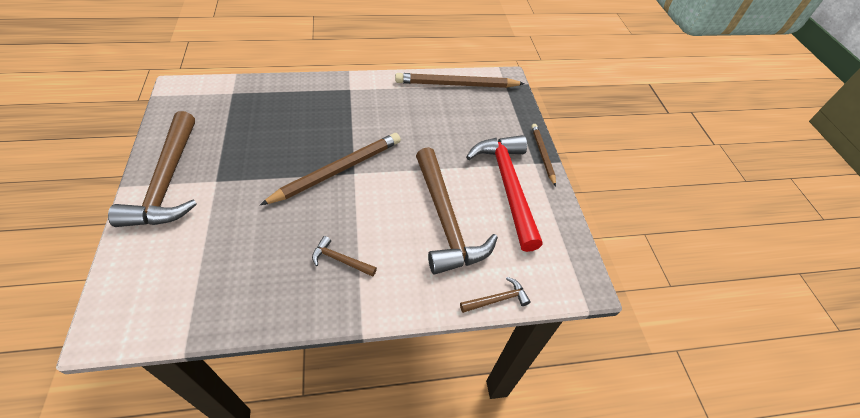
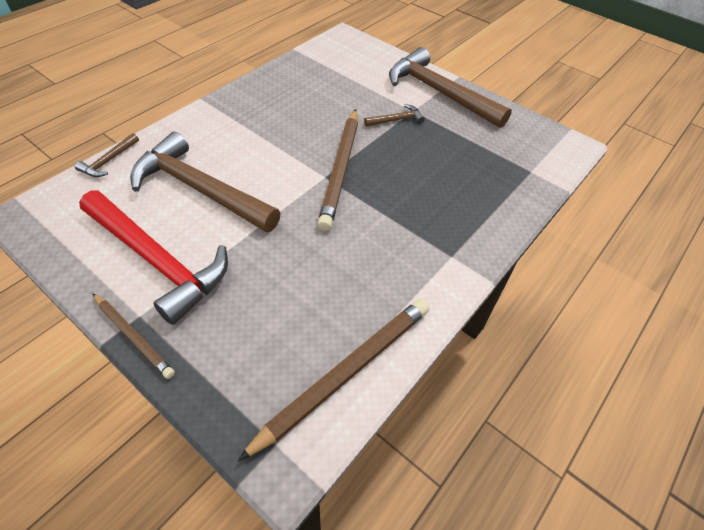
camera: 140 degrees right, 0 degrees up
brown hammer [312,236,377,277] -> brown hammer moved to [364,104,425,127]

